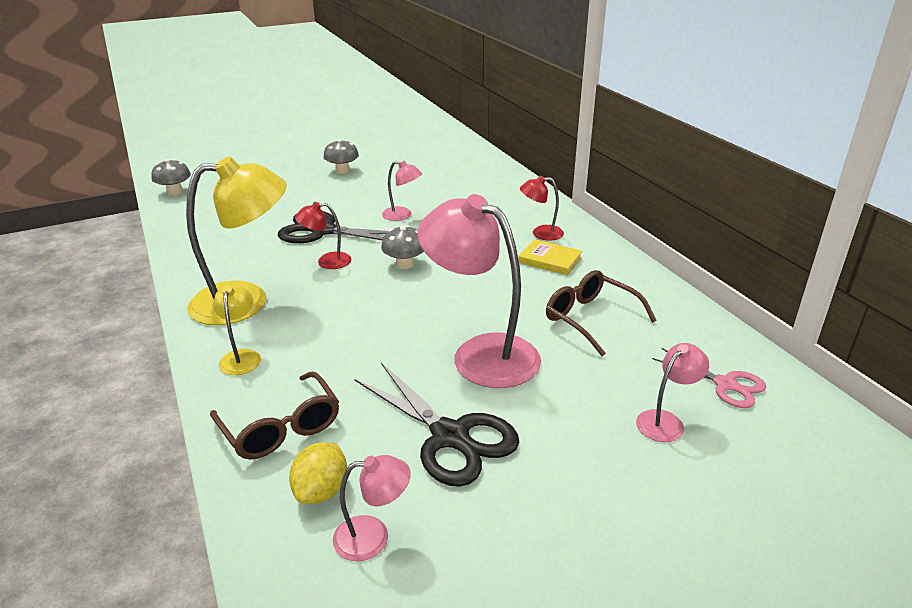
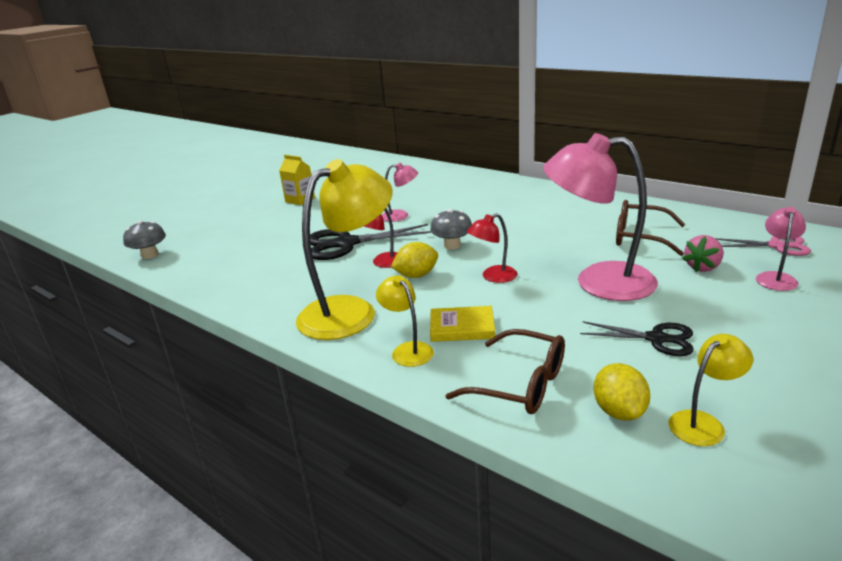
camera: 25 degrees left, 5 degrees down
grey mushroom [323,139,359,174] -> yellow carton [279,155,315,205]
pink lamp [333,455,411,561] -> yellow lamp [669,334,753,446]
black scissors [355,363,520,487] -> black scissors [580,321,694,356], size x0.60
yellow book [519,239,582,275] -> yellow book moved to [430,306,495,342]
red lamp [520,176,564,241] -> red lamp moved to [467,213,517,283]
none -> yellow lemon [391,242,438,278]
none -> pink strawberry [683,235,723,272]

